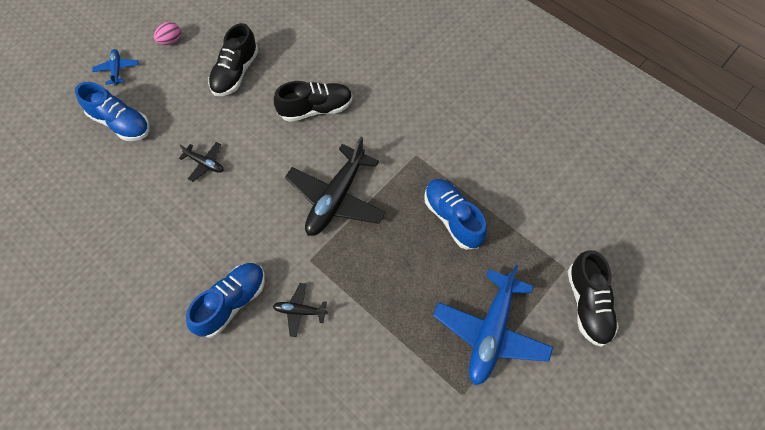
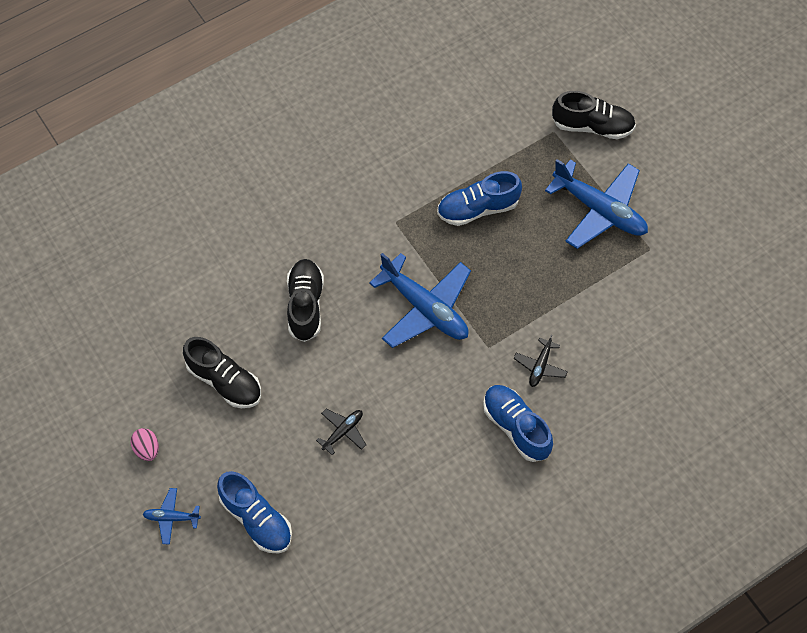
camera: 75 degrees left, 0 degrees up
blue shoe [75,82,150,141] -> blue shoe turned 90 degrees clockwise [217,471,292,553]
black plane [285,137,386,236] -> blue plane [369,253,471,348]

